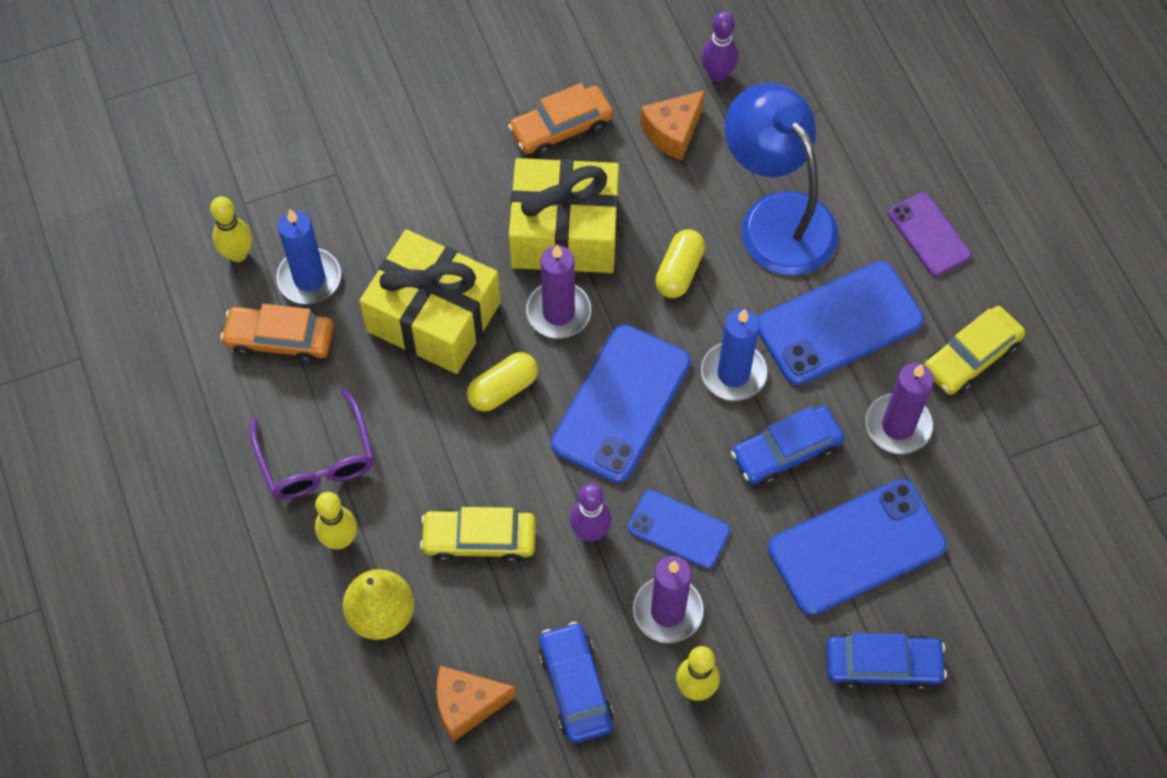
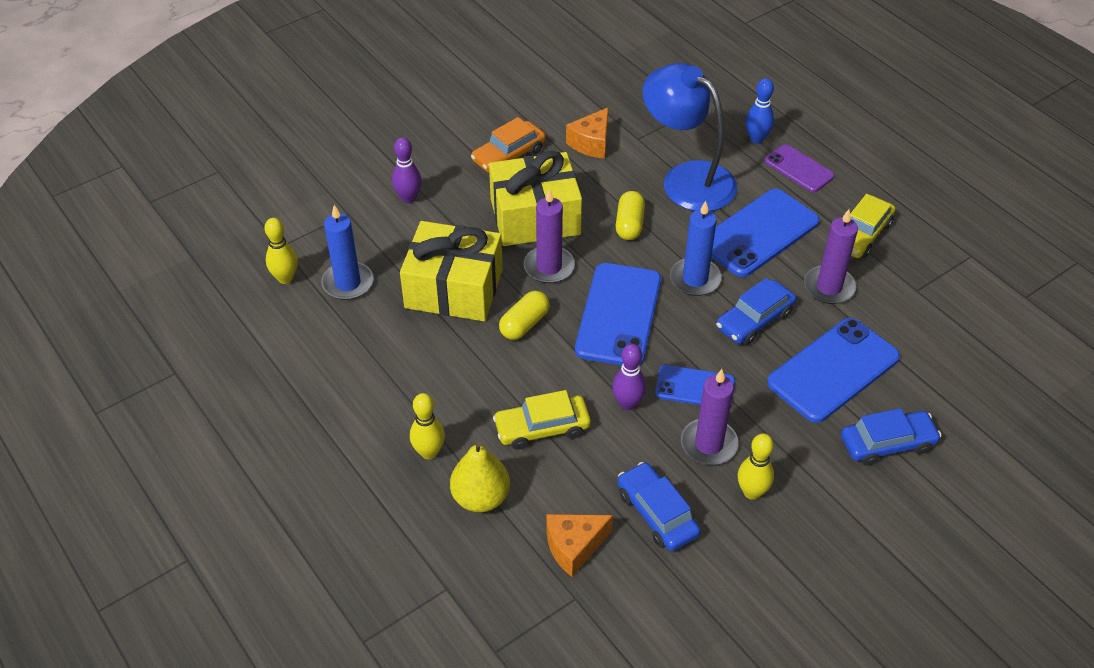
camera: 15 degrees left, 15 degrees down
orange car [220,304,334,364] -> none
purple glasses [250,389,374,499] -> none
purple bowling pin [701,11,738,82] -> purple bowling pin moved to [392,137,422,203]
none -> blue bowling pin [746,78,774,144]

